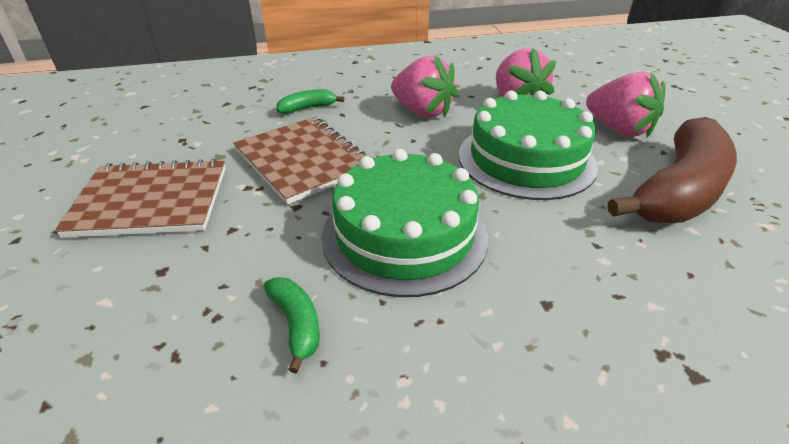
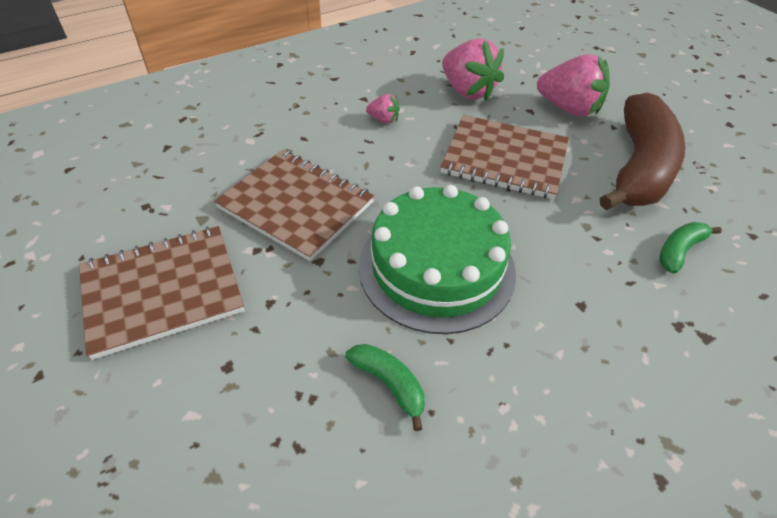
camera: 20 degrees left, 10 degrees up
green banana [277,89,345,114] -> green banana moved to [659,222,722,273]
pink strawberry [391,56,458,118] -> pink strawberry [366,94,400,124], size x0.48
green cake [459,90,598,200] -> brown notebook [440,115,569,199]

